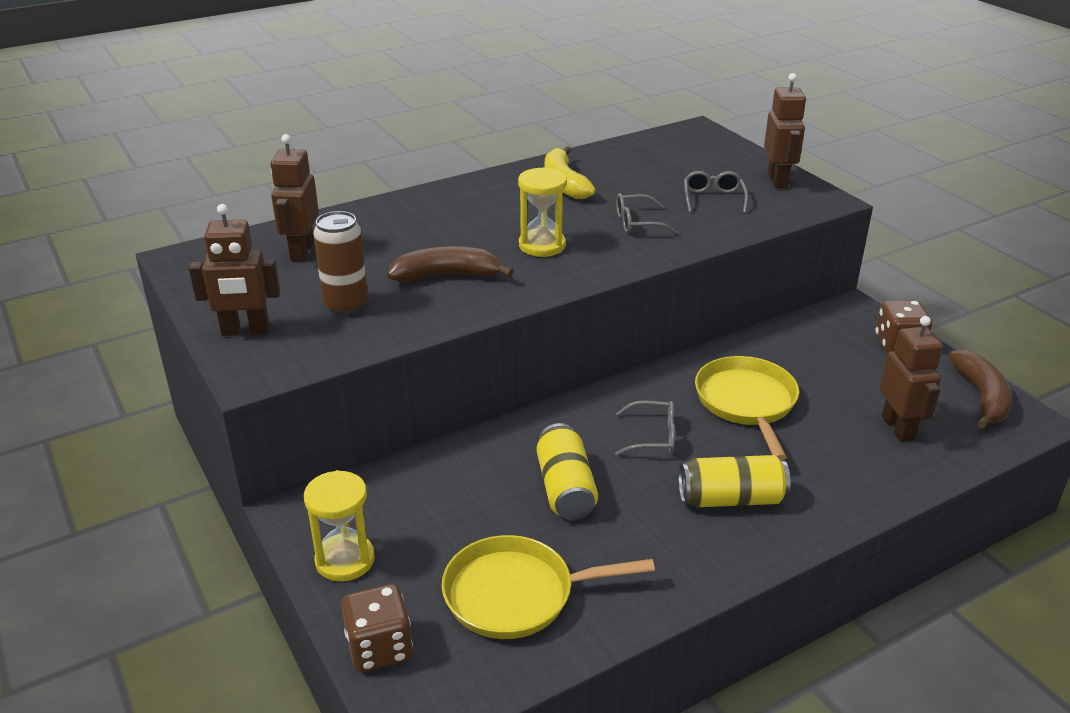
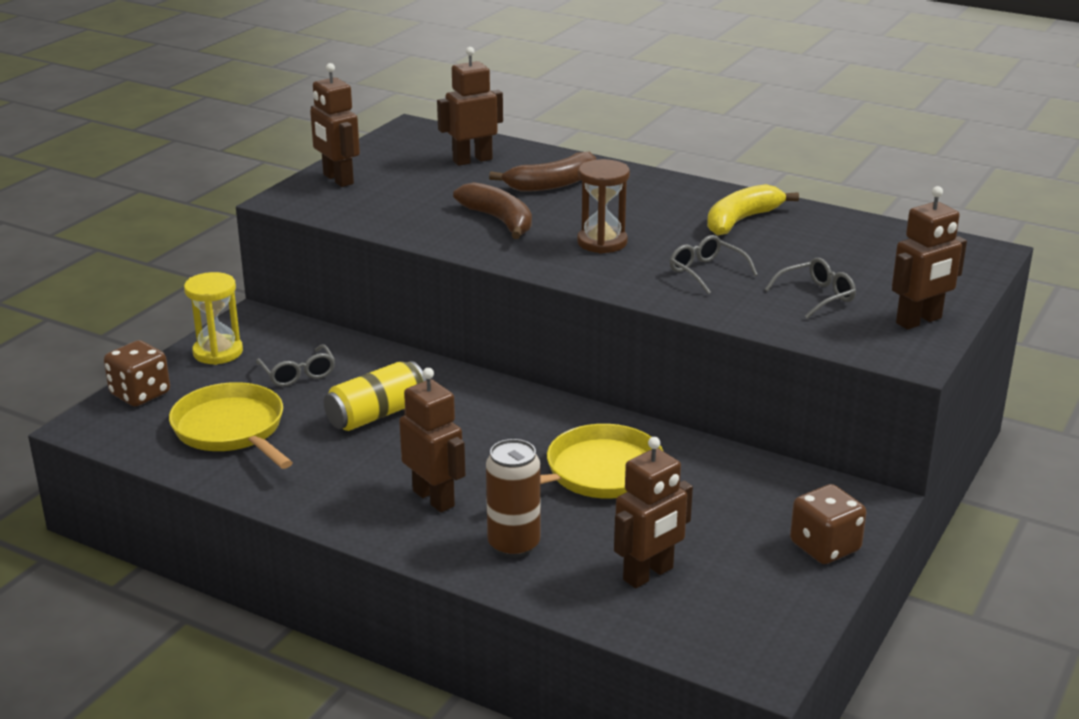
camera: 60 degrees right, 5 degrees down
brown can [313,211,368,315] -> brown can moved to [486,439,540,558]
yellow hourglass [518,167,567,257] -> brown hourglass [577,159,630,253]
grey glasses [615,401,675,455] -> grey glasses moved to [256,344,335,387]
yellow can [679,455,790,507] -> brown robot [399,368,465,512]
brown banana [949,349,1012,429] -> brown banana moved to [489,152,596,192]

